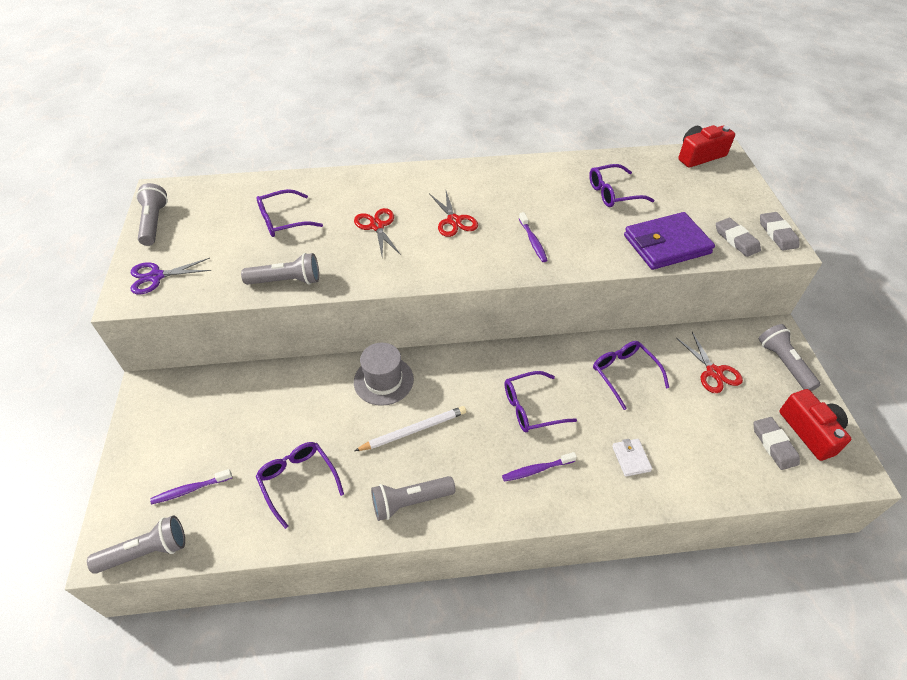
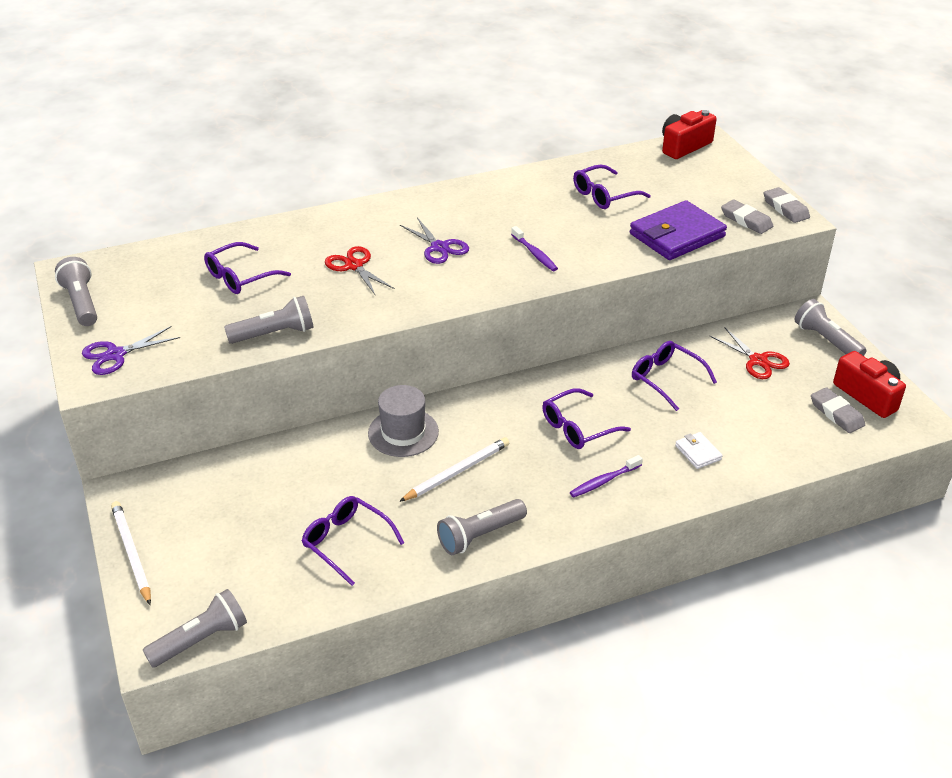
camera: 15 degrees left, 10 degrees down
purple toothbrush [150,469,232,504] -> none
red scissors [430,191,478,237] -> purple scissors [400,217,469,264]
none -> white pencil [111,501,151,605]

